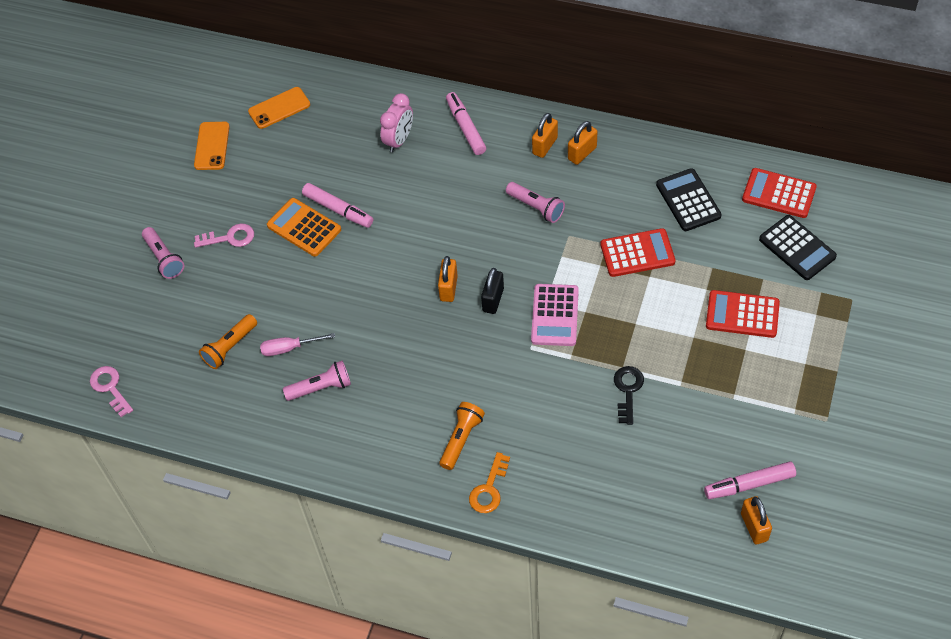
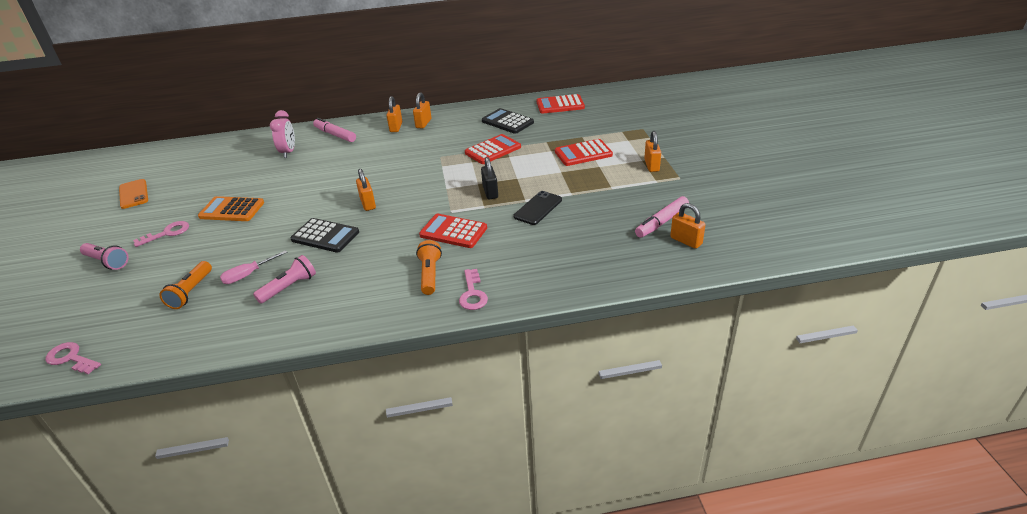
camera: 30 degrees left, 20 degrees down
orange phone [248,87,310,129] -> none
pink marker [302,183,373,228] -> none
orange key [469,452,510,513] -> pink key [459,269,488,310]
black padlock [481,268,504,314] -> black padlock moved to [481,157,498,199]
pink flashlight [506,182,565,223] -> none
pink calculator [531,284,579,346] -> none
black key [614,366,644,425] -> black phone [514,191,562,225]
black calculator [759,215,837,280] -> black calculator moved to [290,218,359,253]
none -> red calculator [419,214,487,248]
none -> orange padlock [644,131,661,172]

